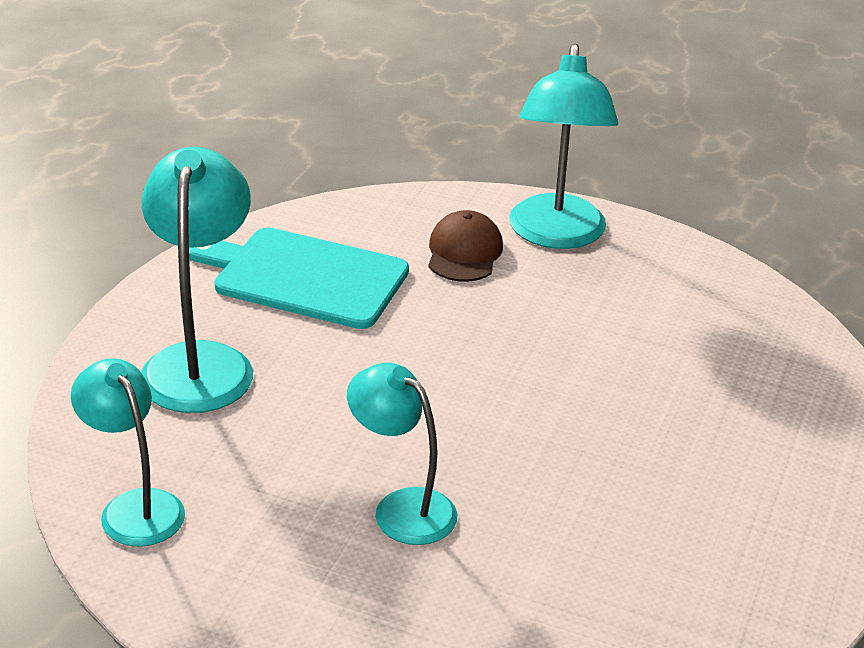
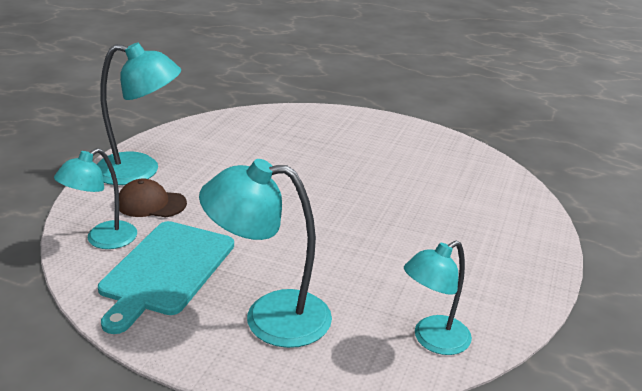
camera: 90 degrees left, 5 degrees down
turquoise lamp [347,363,457,545] -> turquoise lamp moved to [54,148,137,249]

